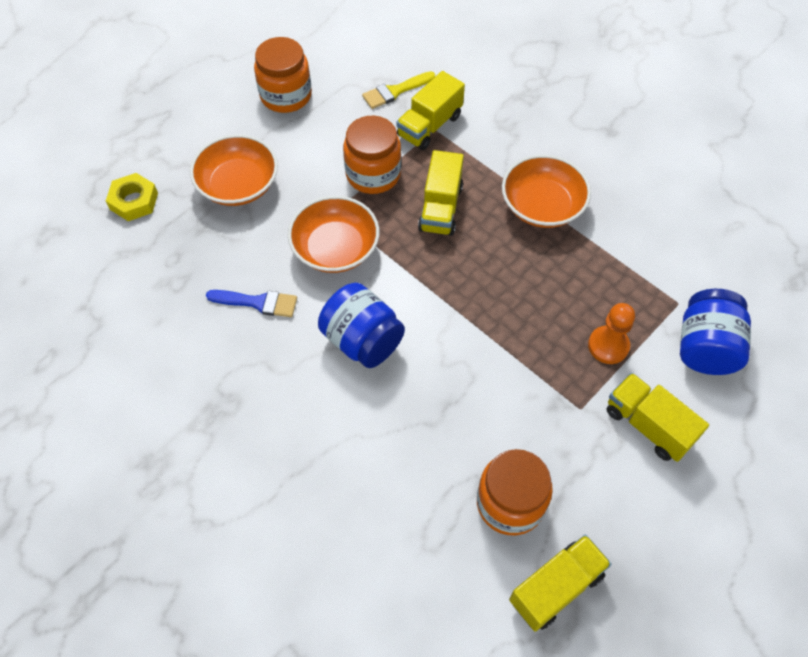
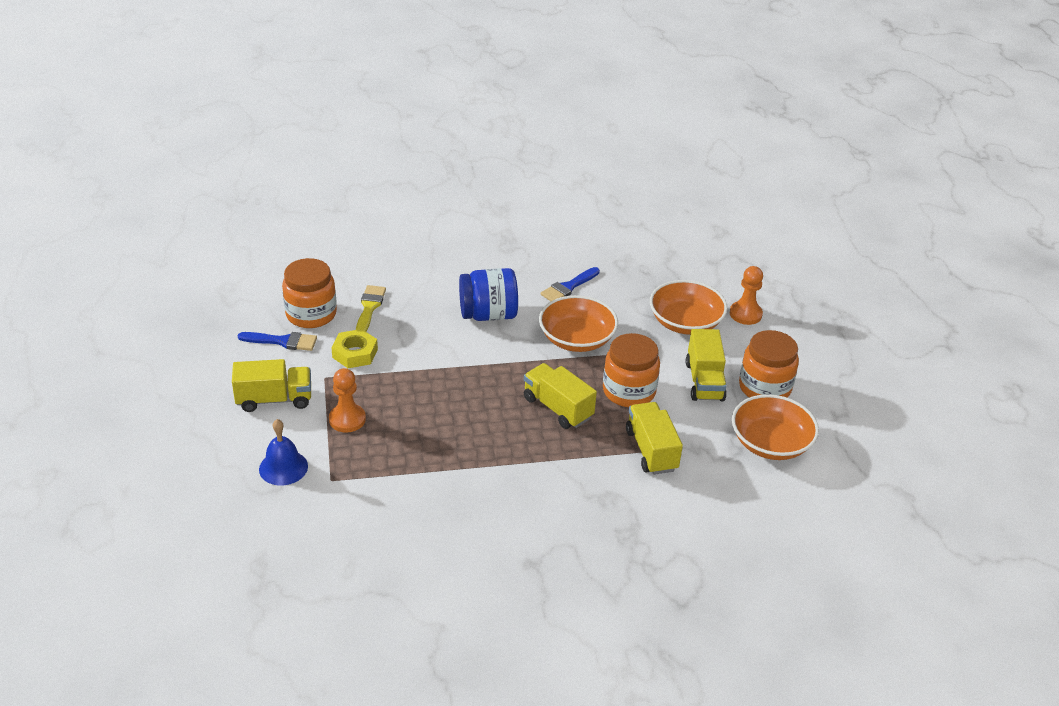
camera: 125 degrees right, 20 degrees down
yellow nut [106,173,158,221] -> yellow nut moved to [331,329,378,368]
yellow brush [362,71,435,109] -> yellow brush moved to [356,285,386,332]
orange bowl [502,155,591,228] -> orange bowl moved to [732,394,819,460]
yellow truck [509,535,611,632] -> yellow truck moved to [686,329,727,401]
blue jar [680,289,751,375] -> blue bell [259,419,308,486]
none -> blue brush [238,332,317,351]
none -> orange pawn [730,266,763,325]

